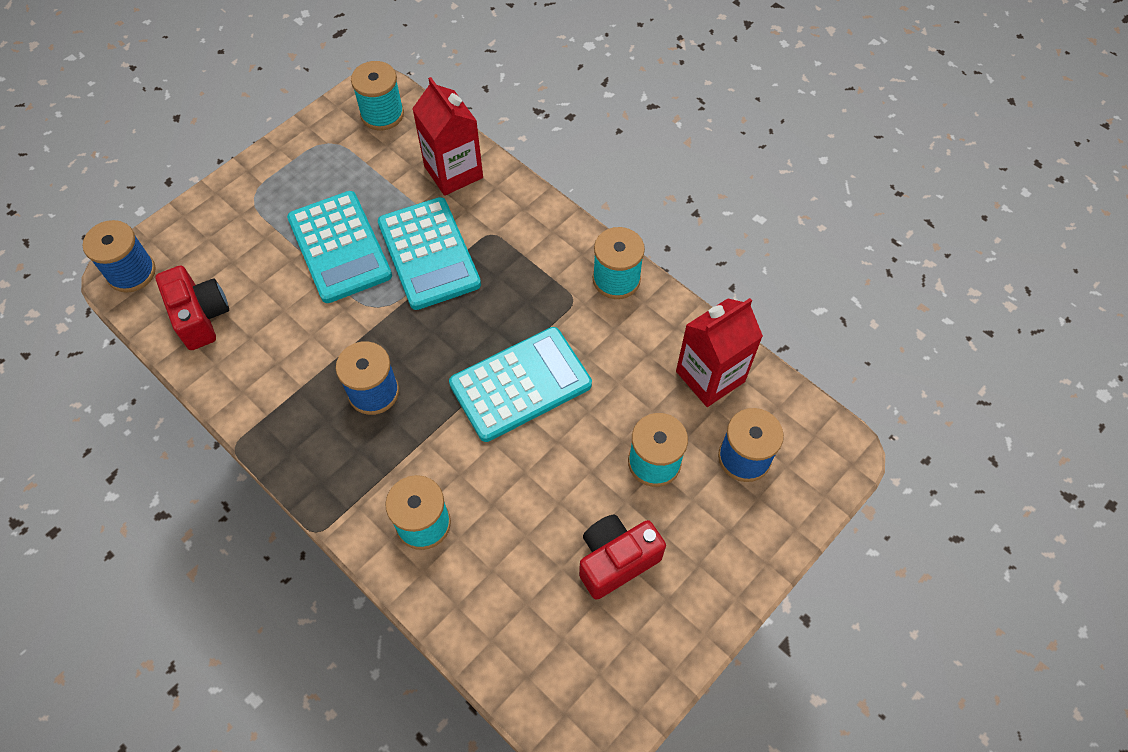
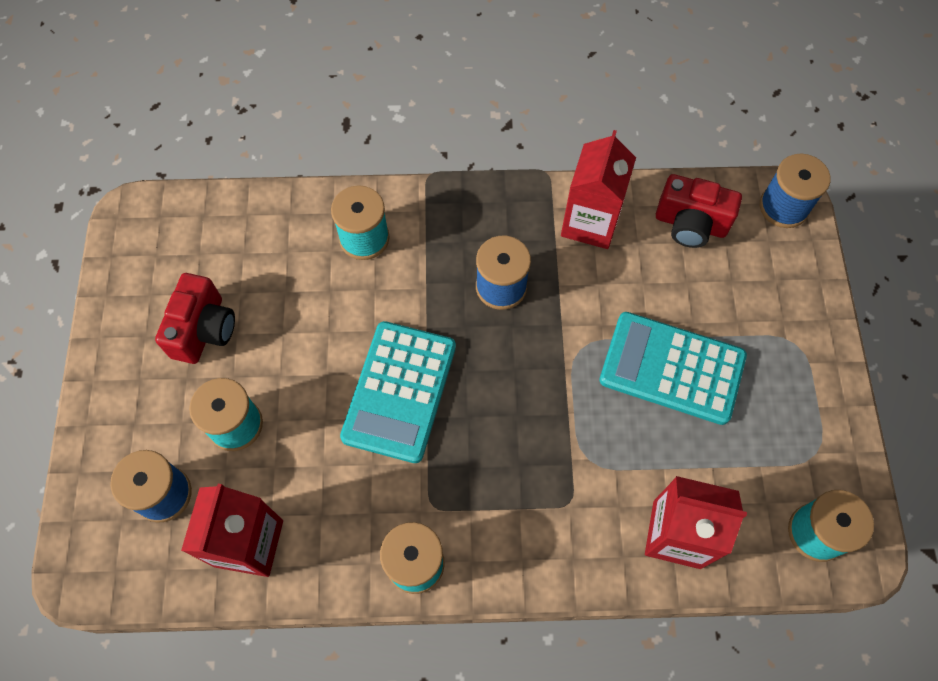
camera: 135 degrees right, 5 degrees up
turquoise calculator [378,197,481,310] -> none
none -> red carton [561,130,636,249]

